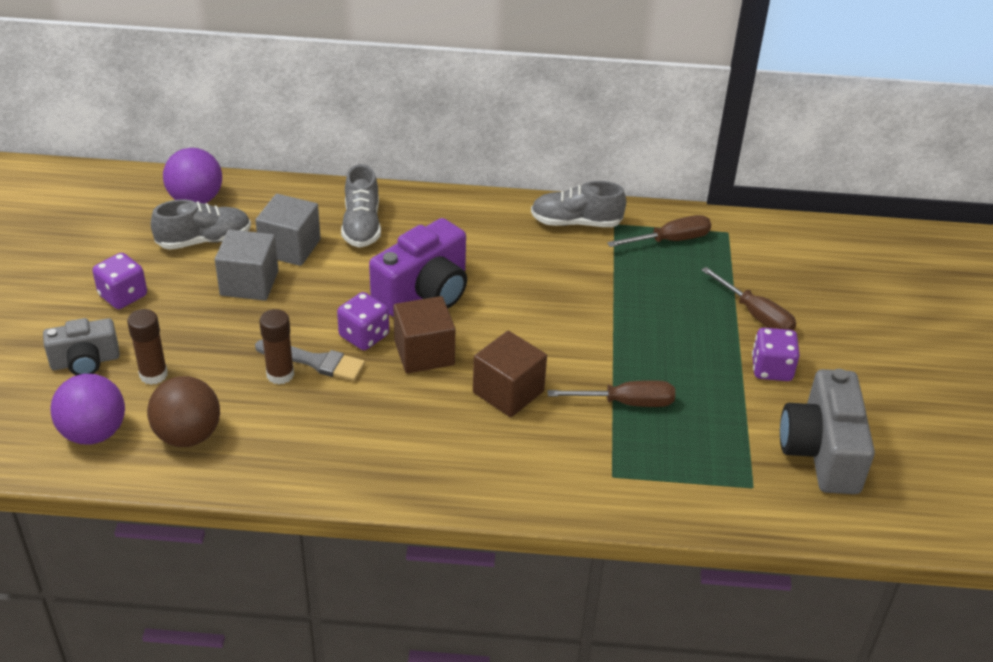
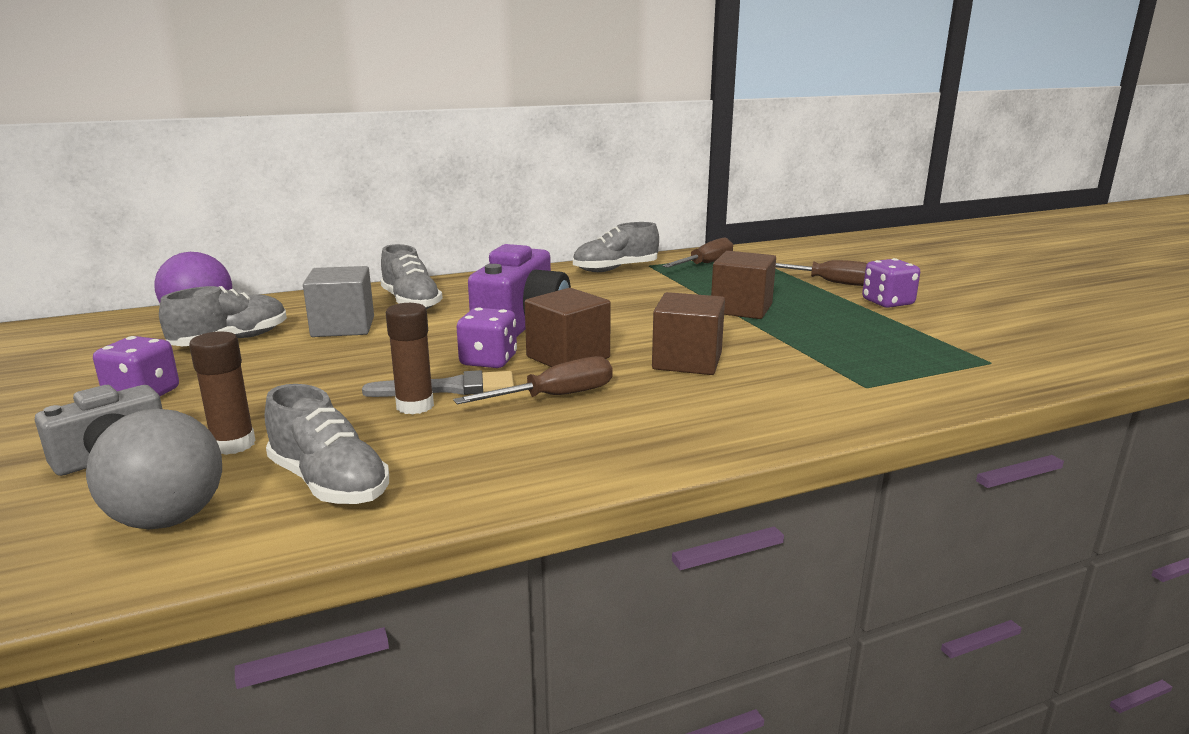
camera: 25 degrees left, 20 degrees down
purple ball [51,374,125,444] -> grey ball [86,409,222,530]
brown ball [147,376,220,447] -> grey shoe [265,384,389,504]
grey cube [215,229,279,301] -> none
brown screwdriver [547,380,675,407] -> brown screwdriver moved to [453,356,613,404]
grey camera [780,369,875,494] -> none
none -> brown cube [711,251,776,319]

